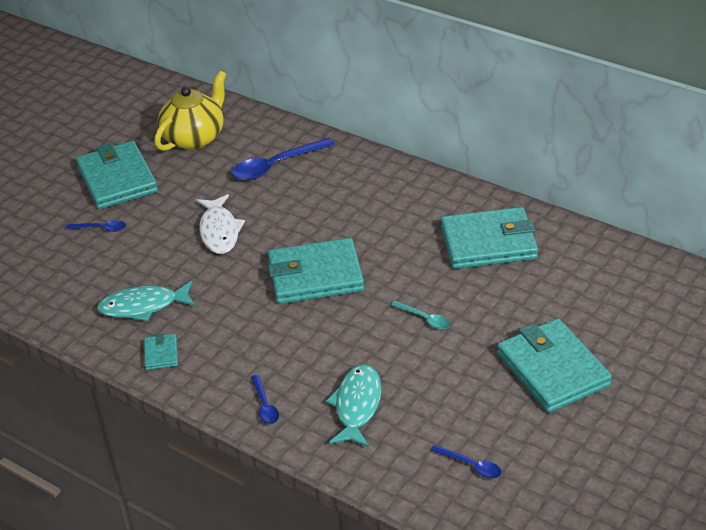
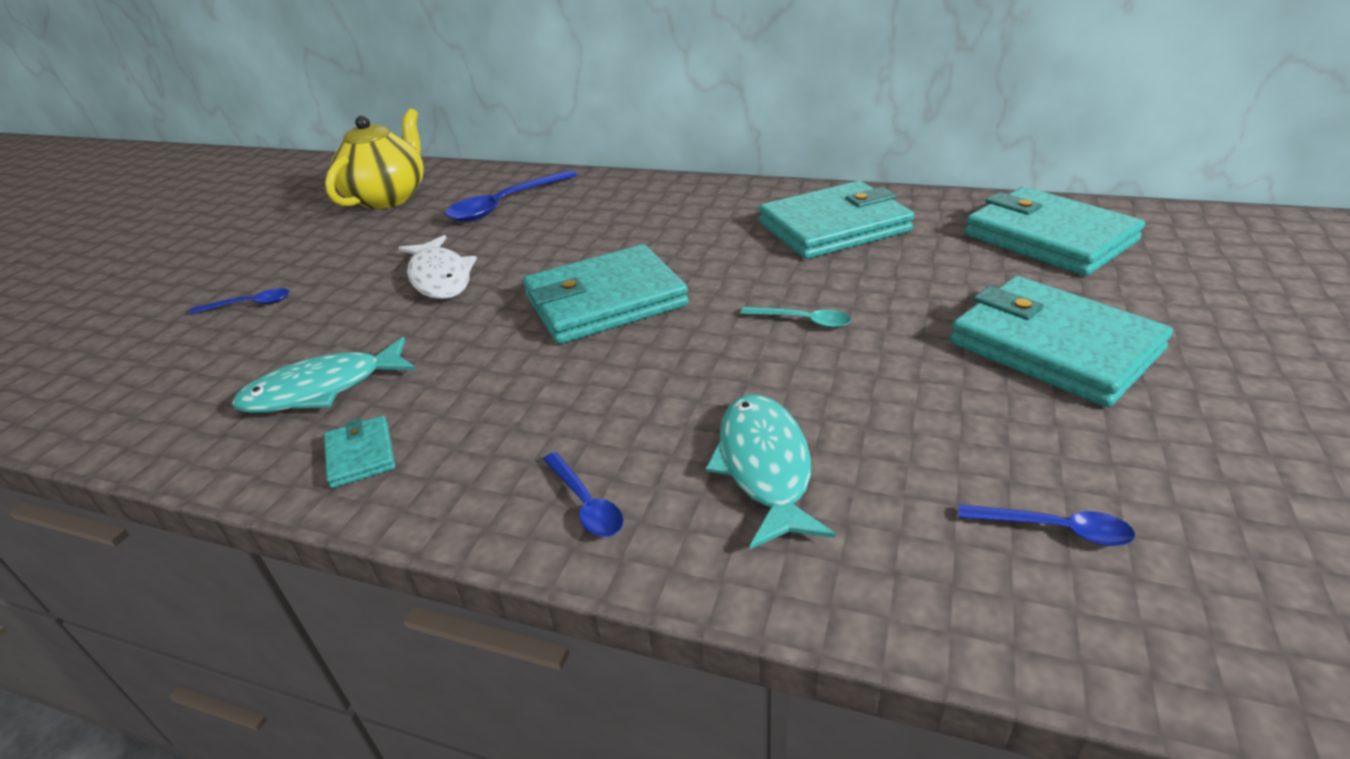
camera: 15 degrees left, 5 degrees down
turquoise wallet [76,141,158,209] -> turquoise wallet moved to [965,187,1145,276]

